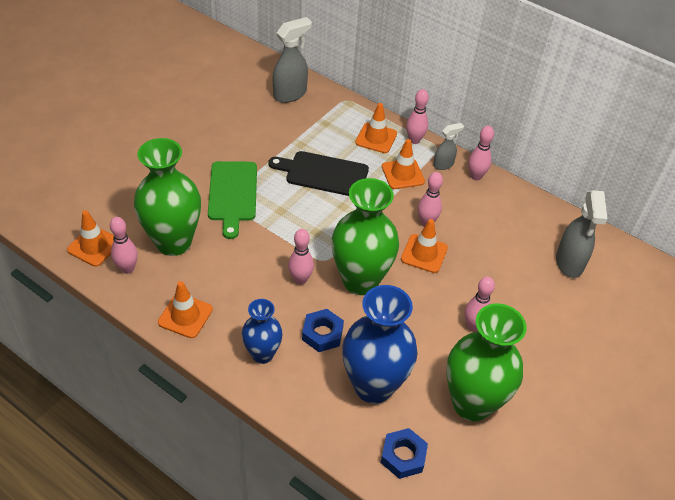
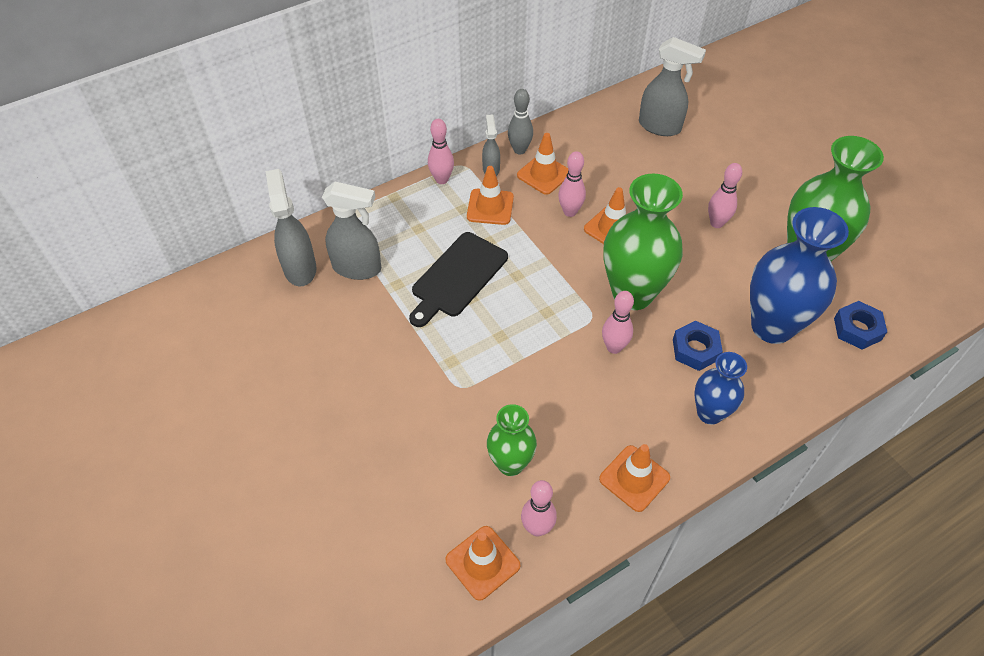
camera: 65 degrees left, 5 degrees up
green vase [134,138,201,256] -> green vase [487,404,537,476], size x0.57
green cutting board [208,161,257,239] -> none
orange traffic cone [355,103,397,153] -> orange traffic cone moved to [517,133,568,195]
pink bowling pin [468,126,494,181] -> grey bowling pin [508,89,533,154]
none -> grey spray bottle [322,182,381,280]

